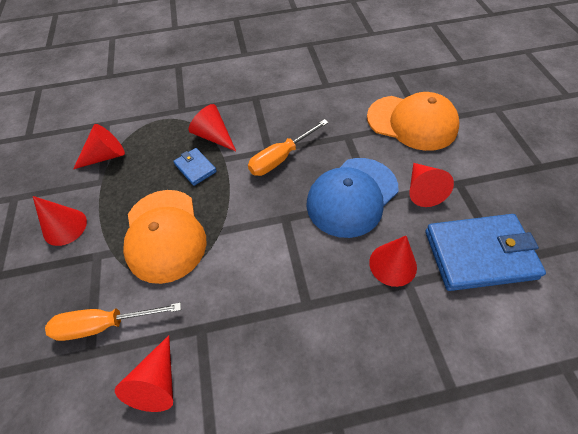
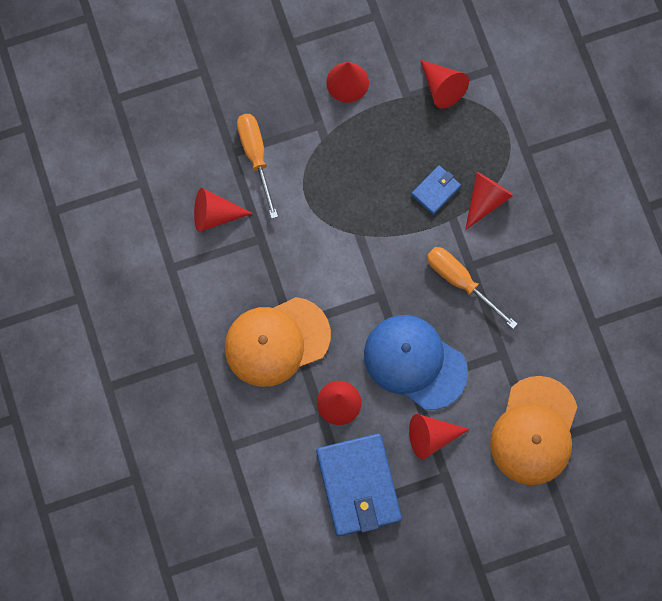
camera: 80 degrees right, 20 degrees up
orange cap [123,190,207,284] -> orange cap moved to [225,297,331,387]

